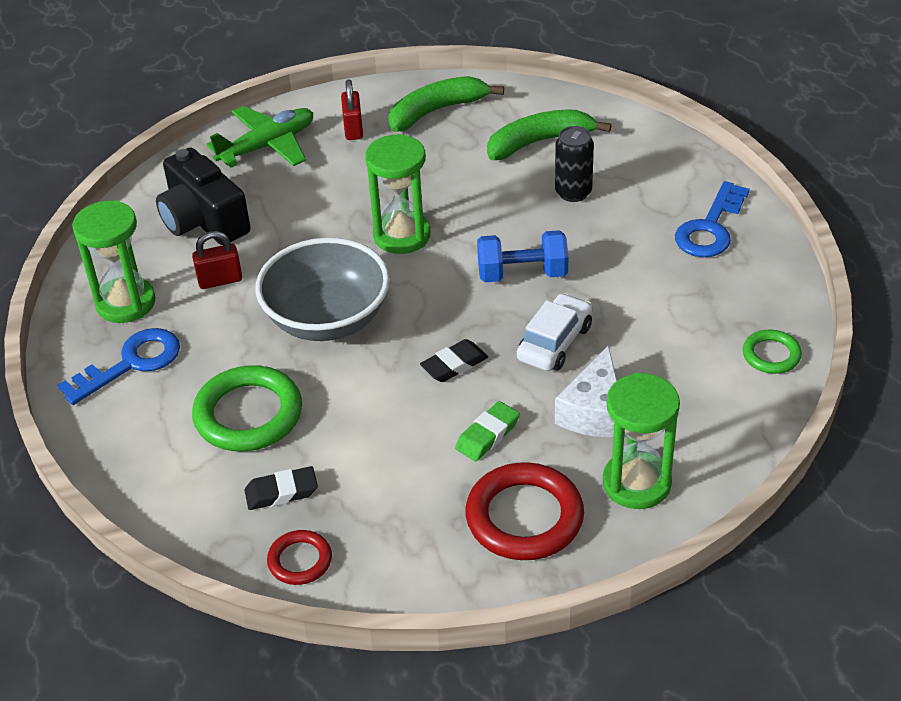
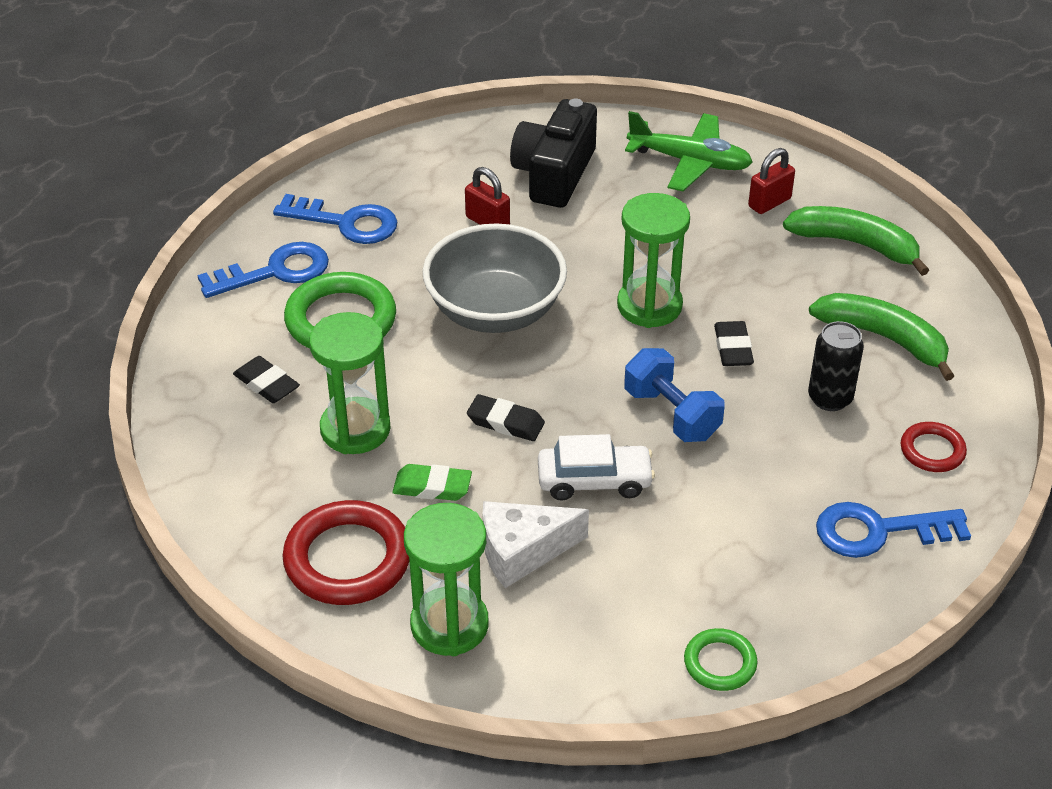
camera: 55 degrees right, 0 degrees up
green hourglass [72,200,155,323] -> green hourglass moved to [309,312,391,454]
red ring [267,530,332,585] -> red ring moved to [901,422,967,472]
none -> blue key [197,242,329,298]
none -> black eraser [714,321,754,366]

